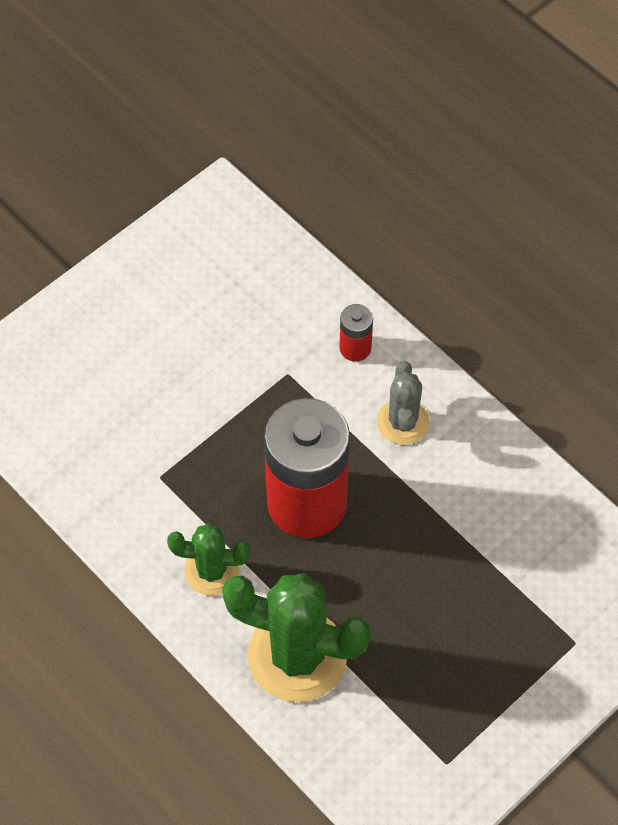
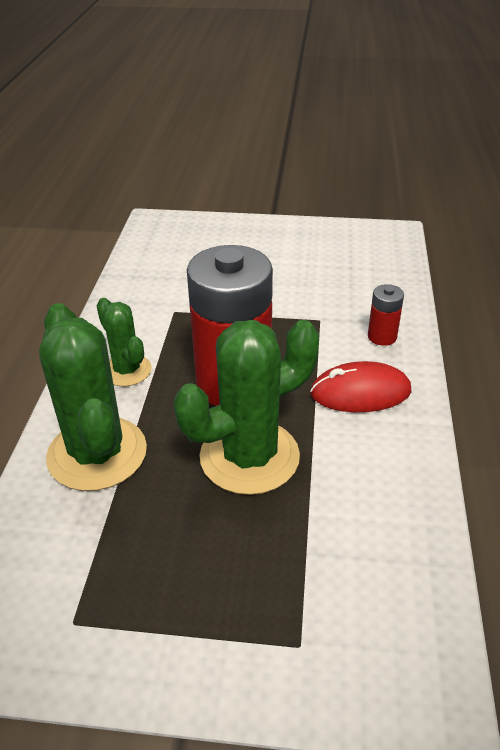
camera: 50 degrees right, 20 degrees down
grey cactus [377,361,429,445] -> red mouse [310,361,411,412]
none -> green cactus [174,320,319,495]

